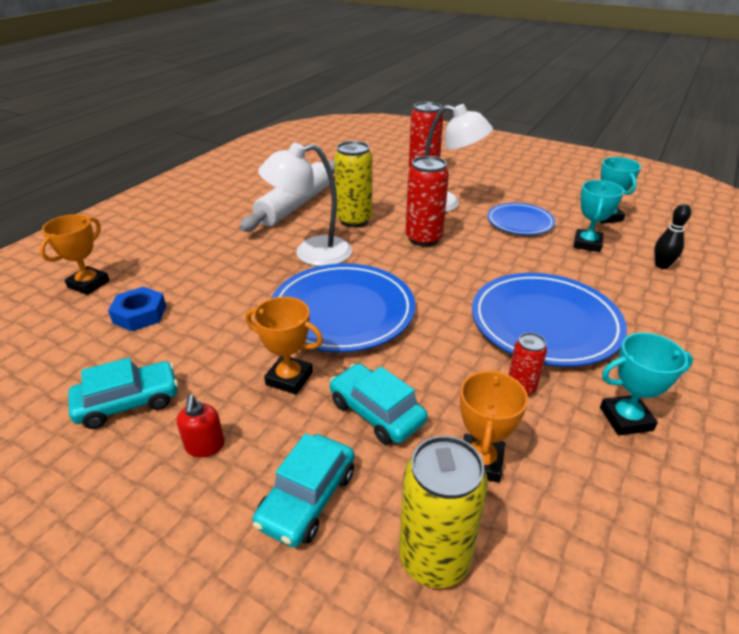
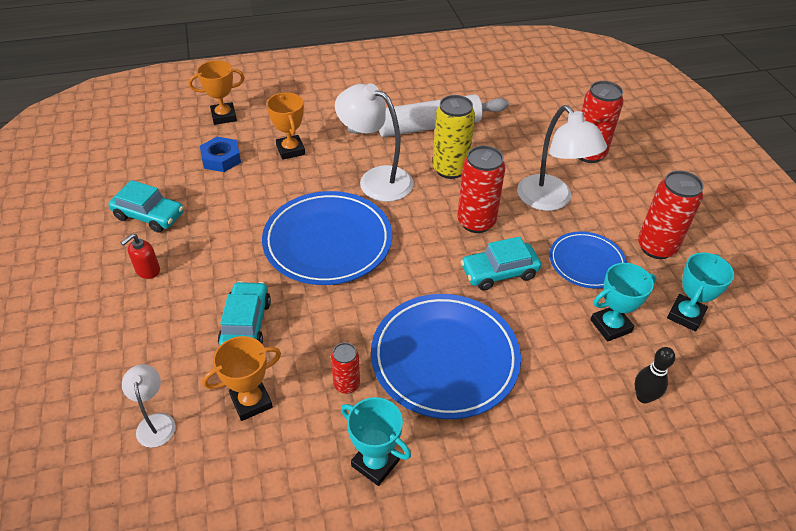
camera: 45 degrees right, 10 degrees up
orange trophy [246,297,323,395] -> orange trophy moved to [267,92,305,160]
turquoise car [252,434,354,547] -> turquoise car moved to [461,236,541,290]
yellow can [399,436,488,588] -> white lamp [122,364,176,448]
none -> red can [638,171,704,259]

